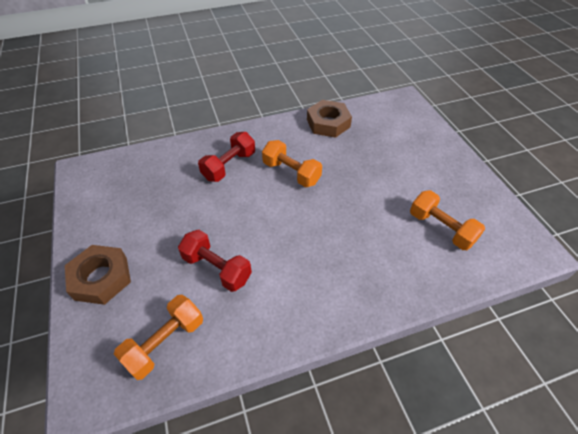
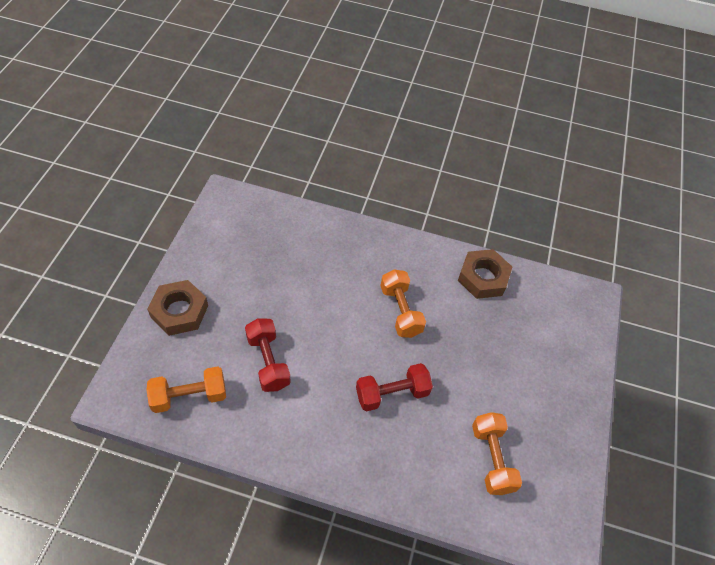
camera: 30 degrees right, 5 degrees up
red dumbbell [198,132,255,182] -> red dumbbell moved to [356,363,433,411]

